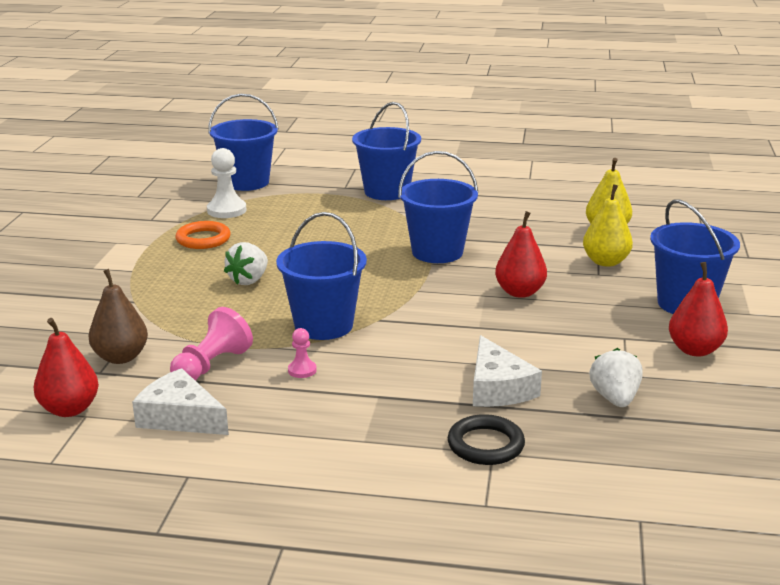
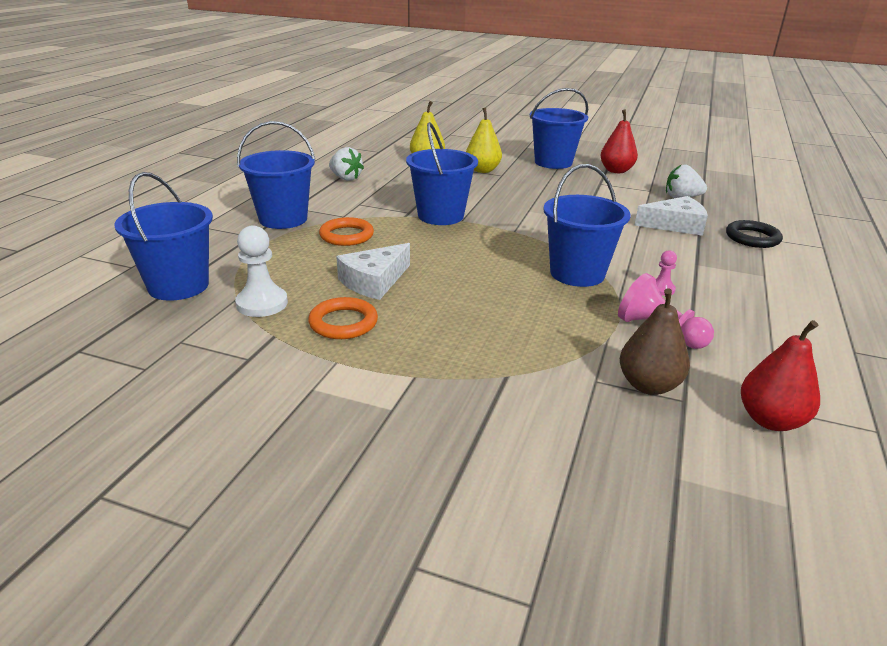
camera: 80 degrees left, 5 degrees up
white cheese [132,368,229,435] -> white cheese moved to [336,243,410,300]
white strawberry [224,242,268,285] -> white strawberry moved to [329,147,364,181]
red pear [495,211,547,298] -> none
none -> orange ring [319,217,374,246]

